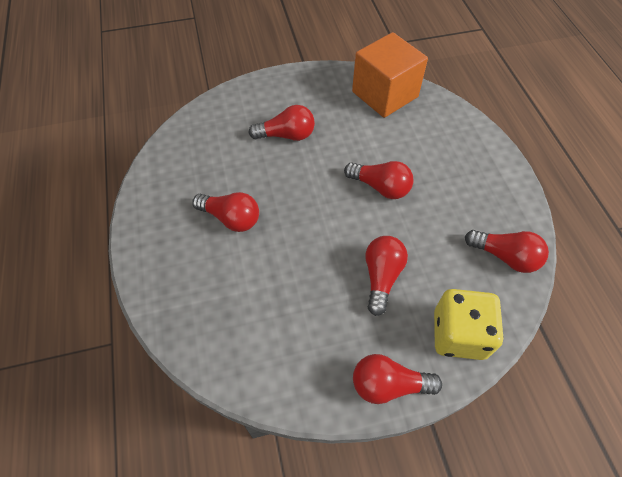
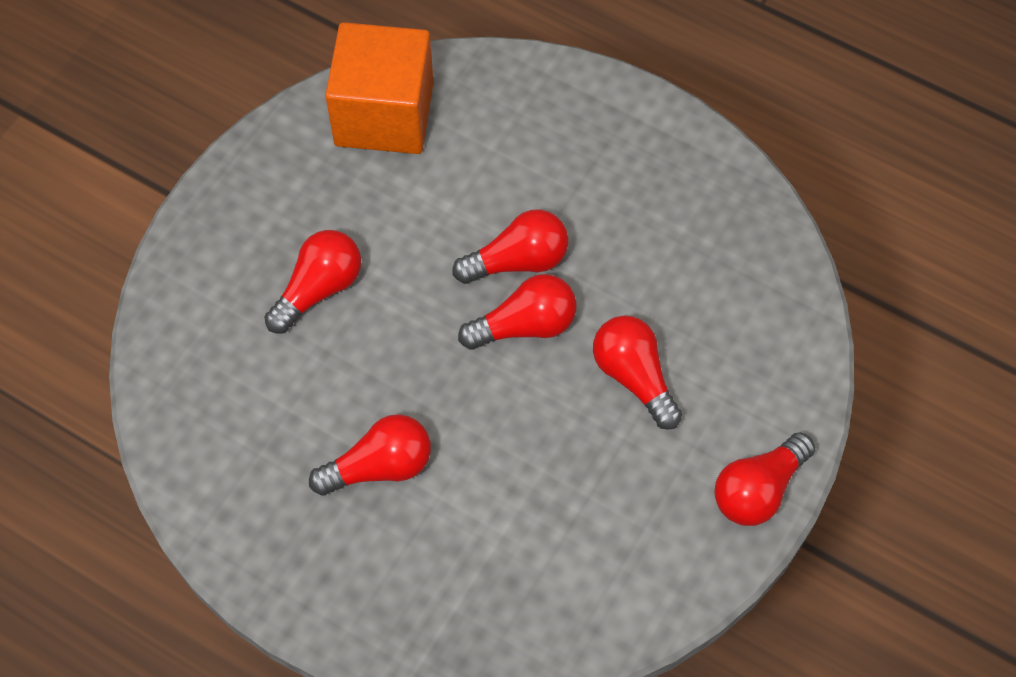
camera: 45 degrees left, 5 degrees up
yellow dice [434,289,503,360] -> none
red light bulb [465,230,549,273] -> red light bulb moved to [458,274,577,350]

